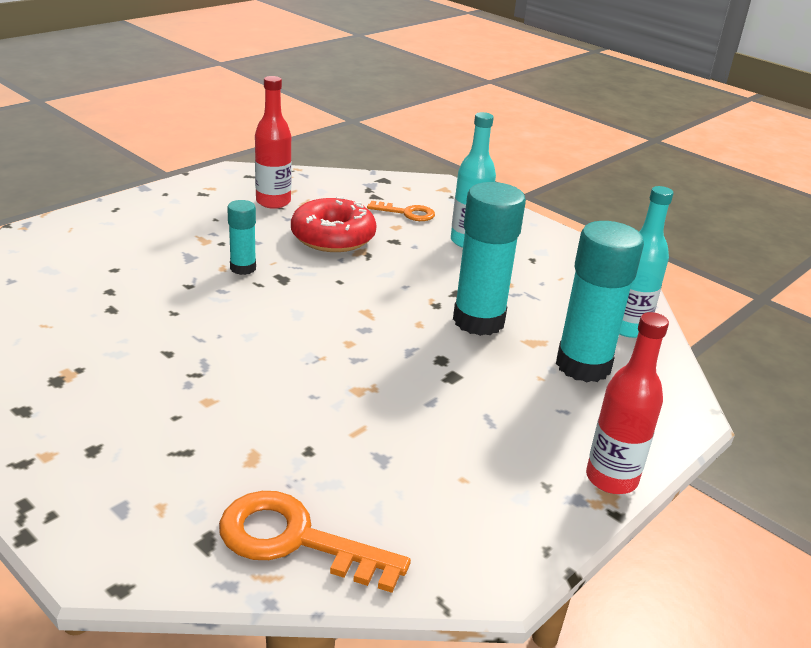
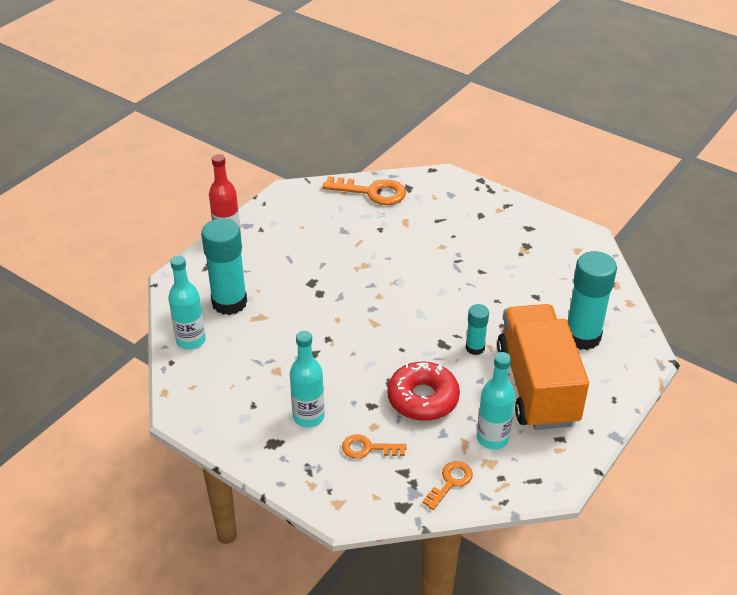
camera: 175 degrees right, 10 degrees up
red bottle [255,76,292,209] -> turquoise bottle [477,352,515,449]
turquoise glue stick [453,182,526,336] -> turquoise glue stick moved to [568,251,617,350]
none -> orange key [422,461,473,510]
none -> orange truck [497,304,589,430]

